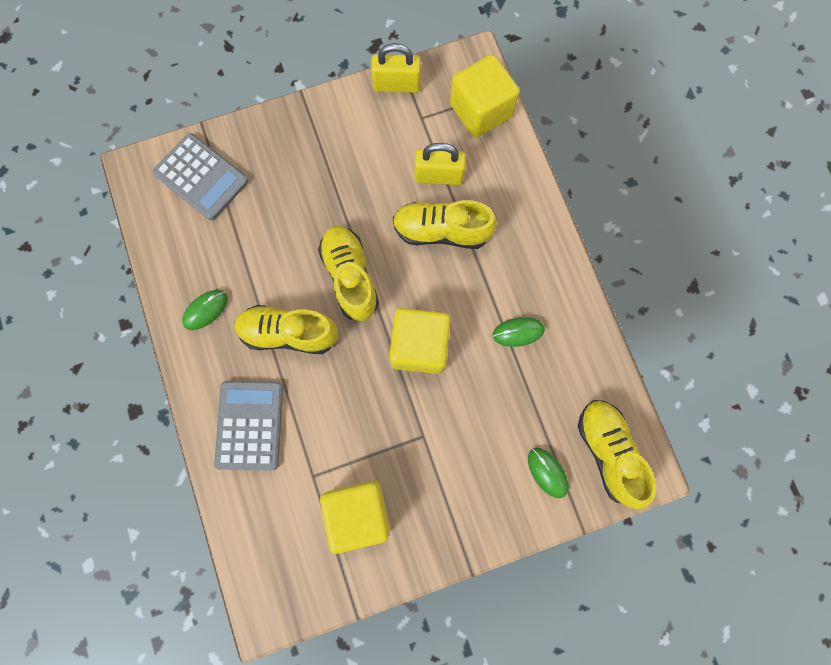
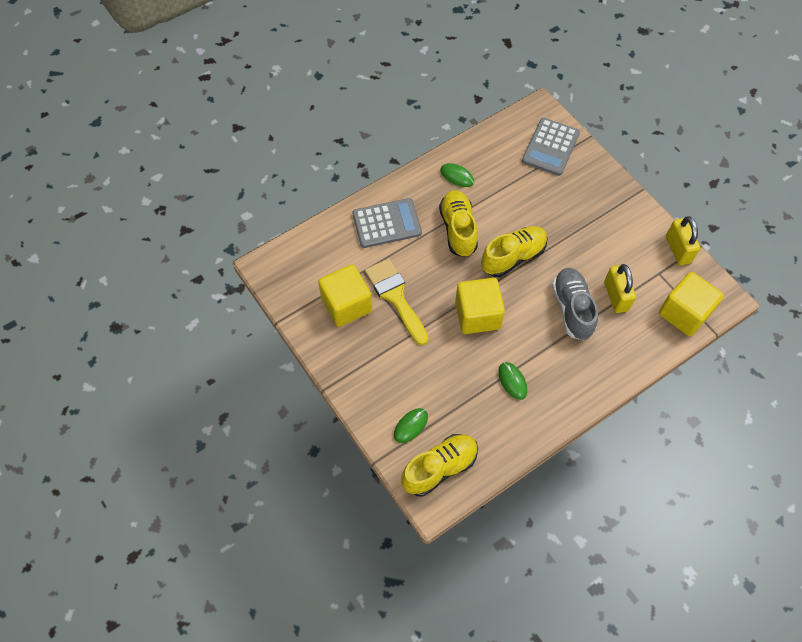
camera: 75 degrees right, 15 degrees down
yellow shoe [393,200,497,249] -> grey shoe [552,268,598,340]
none -> yellow brush [365,258,428,345]

